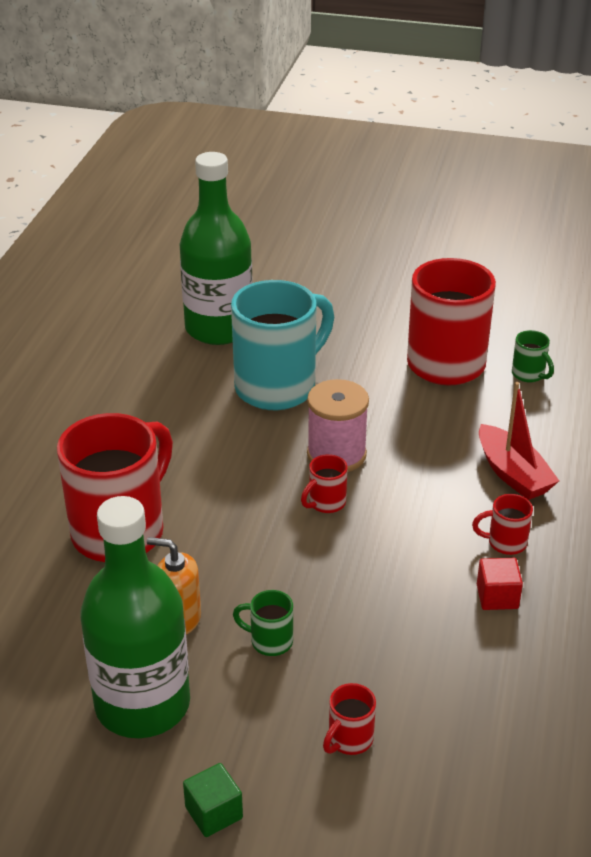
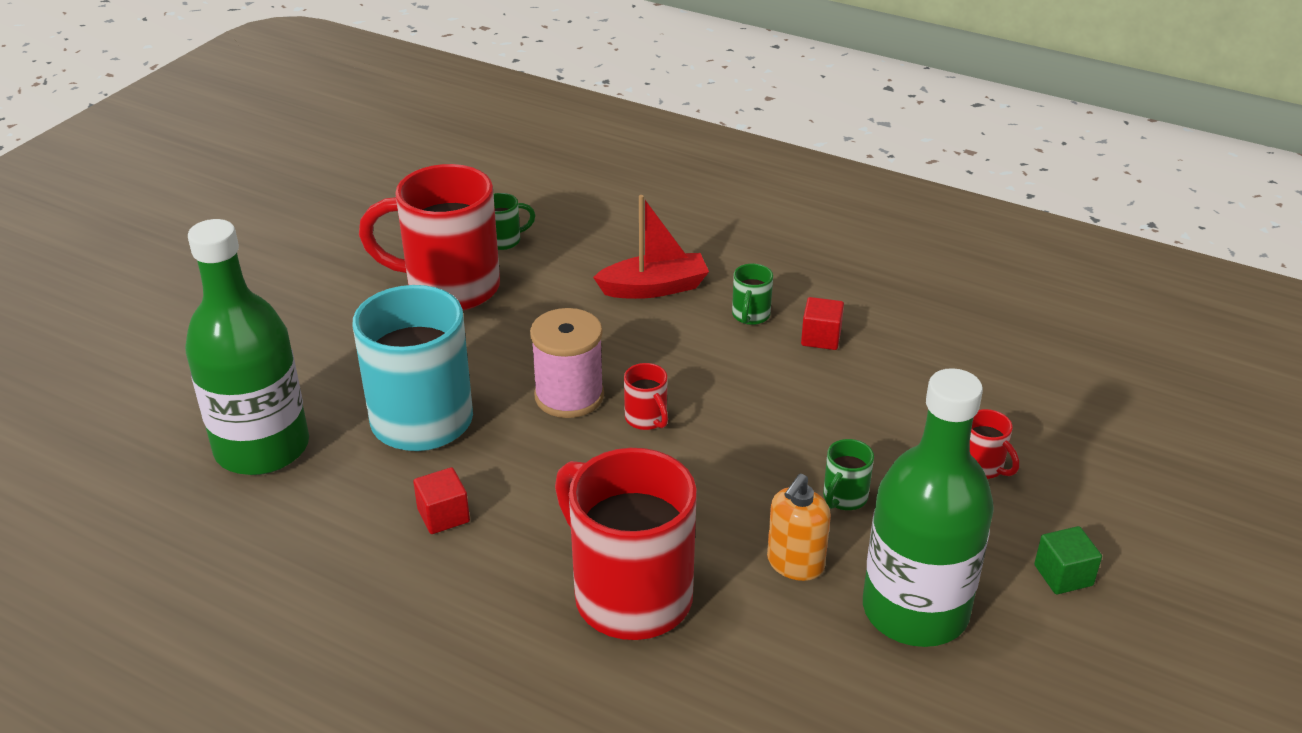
camera: 75 degrees left, 0 degrees up
red mug [472,494,533,555] -> green mug [732,264,773,325]
none -> red cube [413,467,470,534]

